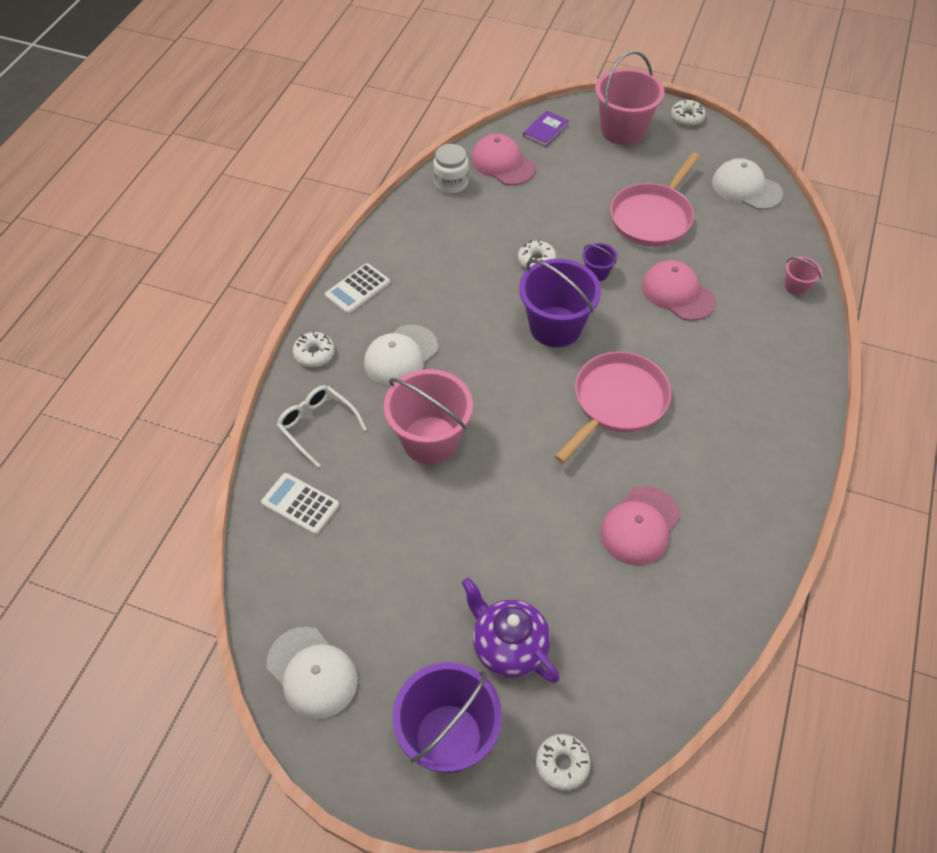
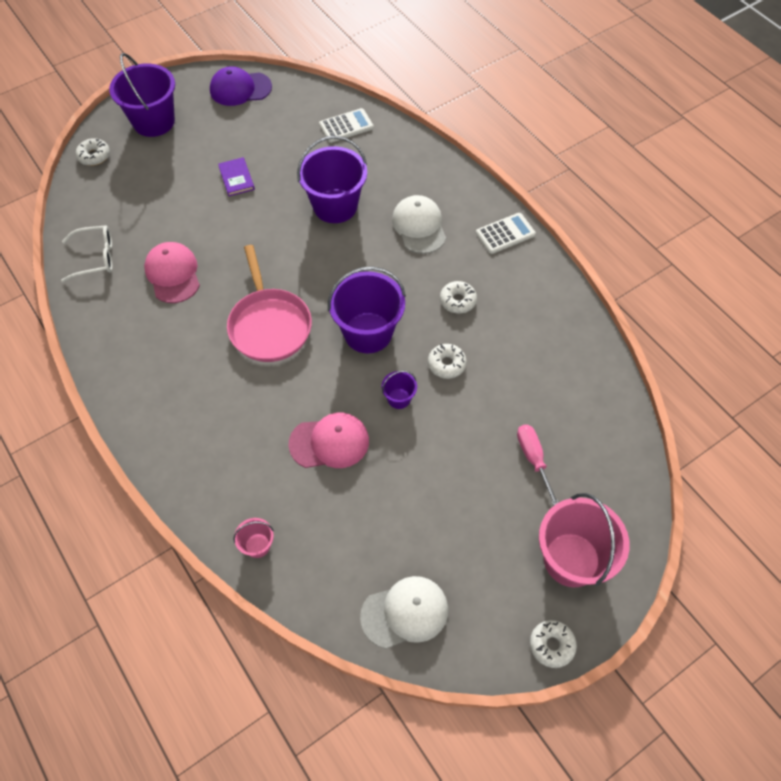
camera: 125 degrees right, 5 degrees up
white cap [267,627,358,719] -> purple cap [210,67,272,106]
white glasses [277,385,367,468] -> white glasses moved to [61,225,113,282]
white donut [293,332,335,367] -> white donut moved to [440,281,477,314]
white calculator [325,263,390,314] -> white calculator turned 75 degrees clockwise [476,213,536,254]
pink bucket [384,369,473,464] -> purple bucket [297,136,367,223]
white jar [433,144,469,194] -> none
purple teapot [462,578,560,683] -> none
pink cap [471,134,536,185] -> none
purple book [523,110,569,147] -> purple book moved to [218,157,255,196]
pink pan [610,152,700,247] -> none
none -> pink screwdriver [517,425,559,506]

